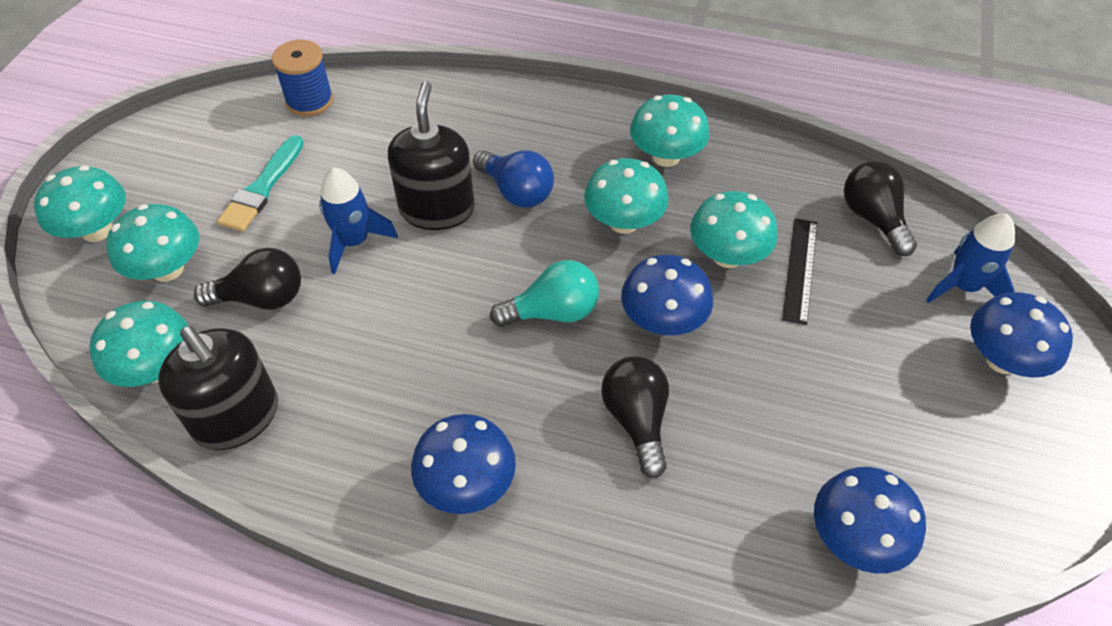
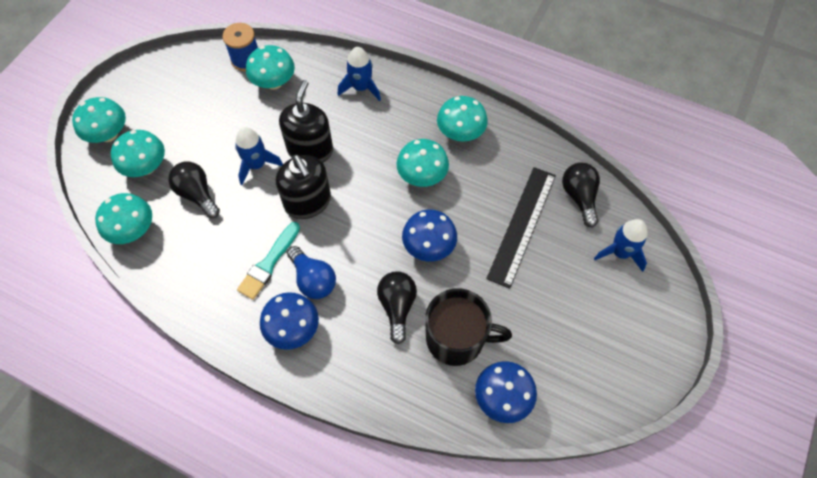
camera: 10 degrees right, 10 degrees up
black soap dispenser [158,326,278,450] -> black soap dispenser moved to [276,155,331,219]
black light bulb [194,248,301,309] -> black light bulb turned 135 degrees counterclockwise [168,162,220,218]
turquoise brush [217,135,304,232] -> turquoise brush moved to [237,222,300,300]
blue light bulb [473,150,554,208] -> blue light bulb moved to [287,246,336,299]
turquoise light bulb [490,260,599,327] -> none
turquoise mushroom [690,191,778,268] -> turquoise mushroom moved to [246,45,295,90]
black ruler [782,218,817,325] -> black ruler [486,167,556,289], size x1.65
blue mushroom [970,292,1073,378] -> none
none -> blue rocket [338,47,381,101]
none -> black mug [425,288,512,366]

